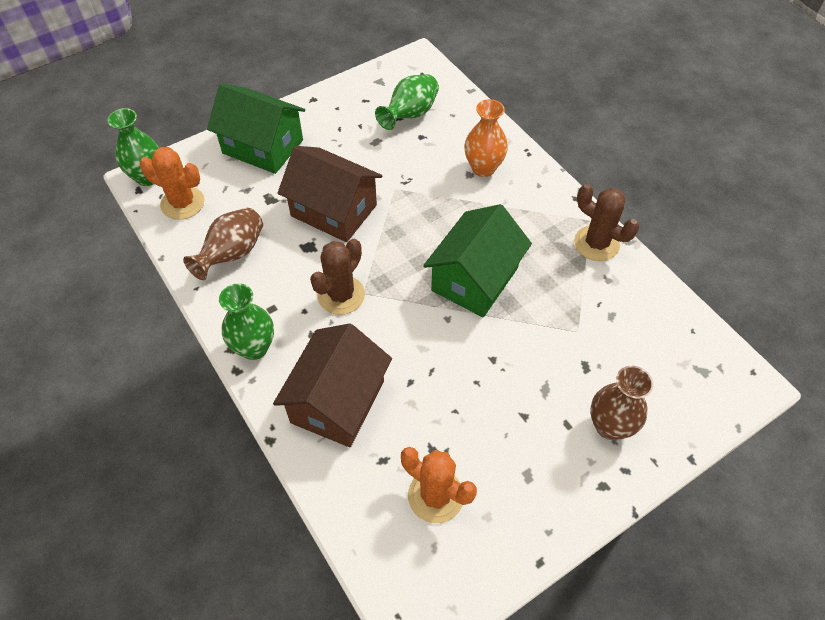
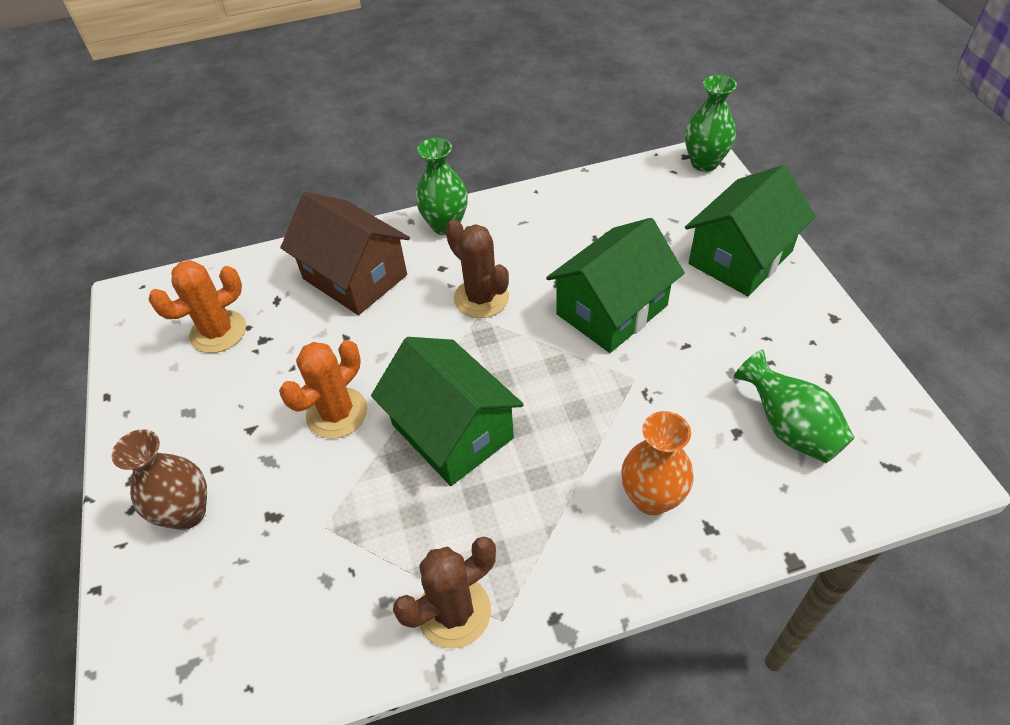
camera: 110 degrees right, 5 degrees down
orange cactus [140,147,205,220] -> orange cactus moved to [279,340,367,439]
brown vase [183,208,263,280] -> none
brown house [278,146,382,242] -> green house [546,218,685,353]

